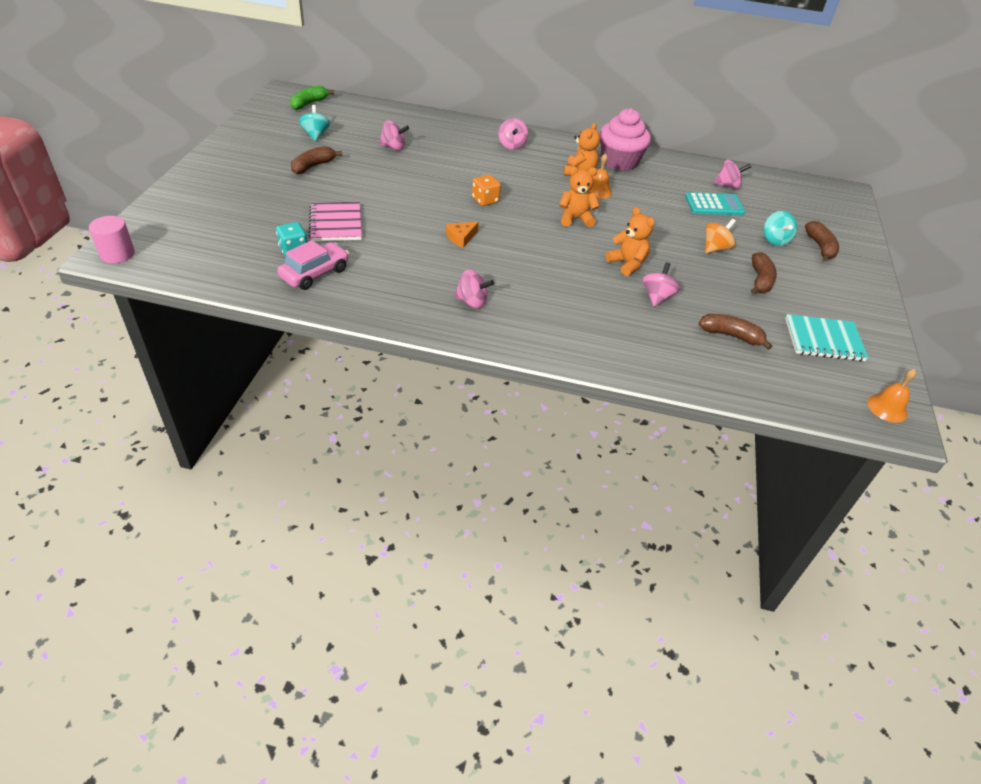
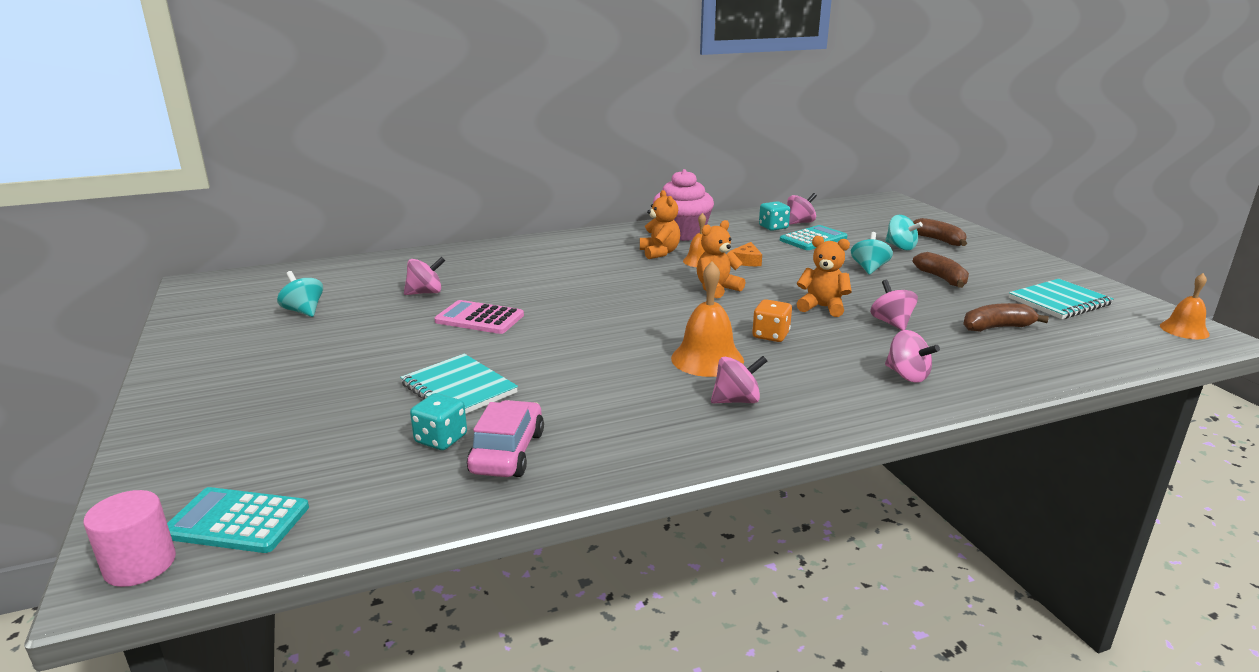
camera: 30 degrees left, 20 degrees down
green banana [290,85,334,110] -> none
brown banana [291,146,342,174] -> none
pink notebook [309,202,362,241] -> turquoise notebook [400,354,518,414]
orange cheese [446,222,479,248] -> orange cheese moved to [732,242,762,266]
orange dice [472,175,501,206] -> orange dice moved to [752,299,792,342]
pink spinning top [498,118,528,150] -> pink spinning top moved to [885,330,940,383]
orange spinning top [705,219,736,253] -> turquoise spinning top [851,232,893,275]
none -> turquoise calculator [167,487,309,553]
none -> pink calculator [435,300,524,334]
none -> orange bell [671,261,744,377]
none -> turquoise dice [759,201,790,231]

